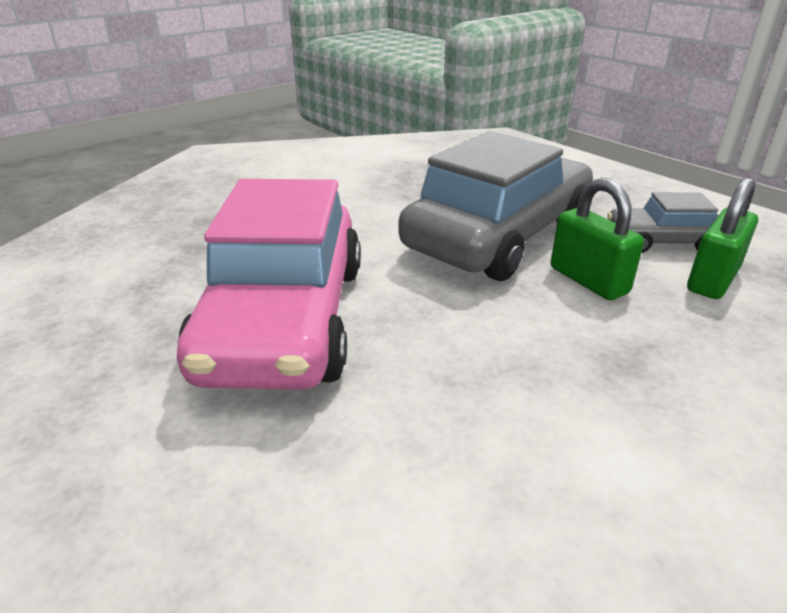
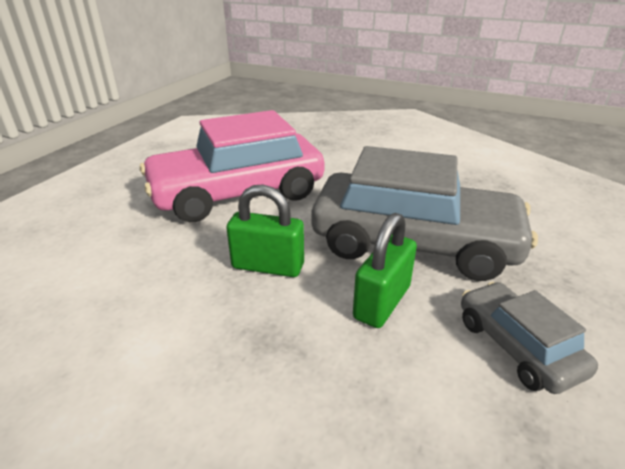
camera: 65 degrees right, 0 degrees up
green padlock [687,177,758,299] -> green padlock moved to [226,184,304,277]

